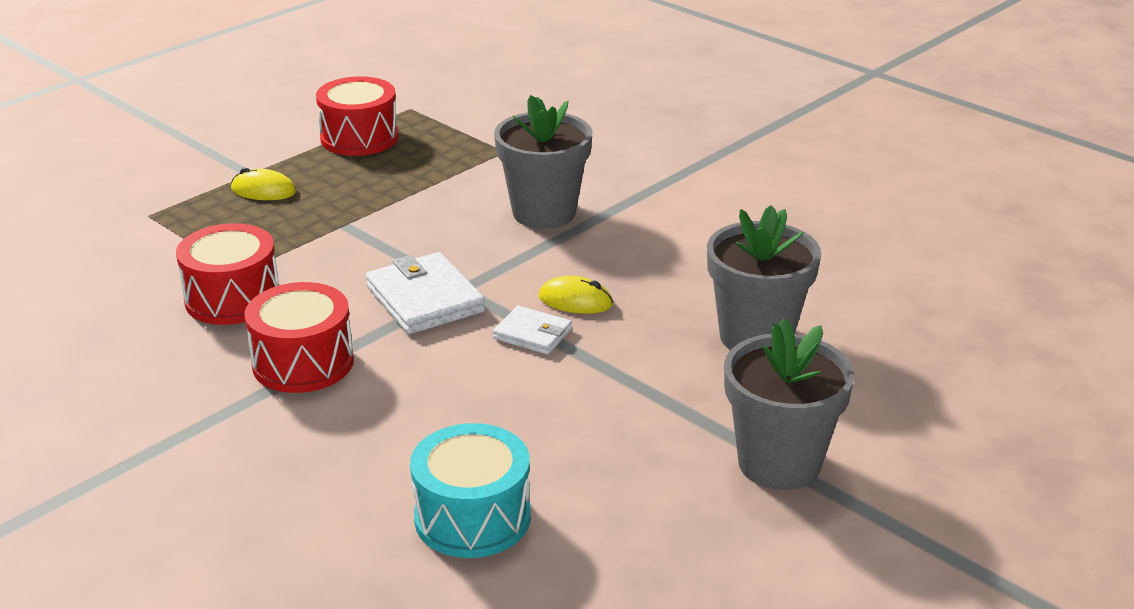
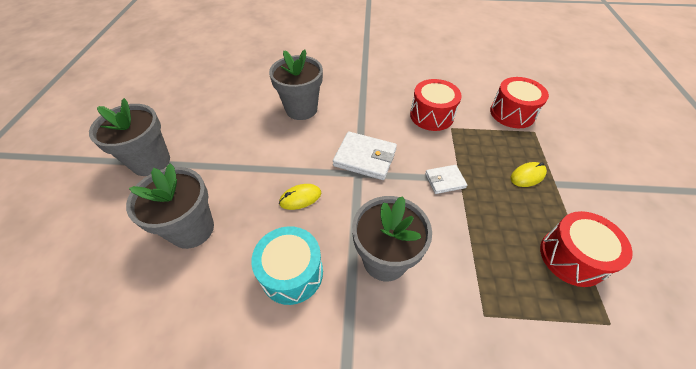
camera: 140 degrees right, 20 degrees up
red drum [245,282,354,393] -> red drum moved to [490,77,549,128]
turquoise drum [410,423,531,558] -> turquoise drum moved to [251,226,323,305]
white wallet [493,306,572,355] -> white wallet moved to [425,165,467,194]
none -> grey flower pot [269,50,323,120]

